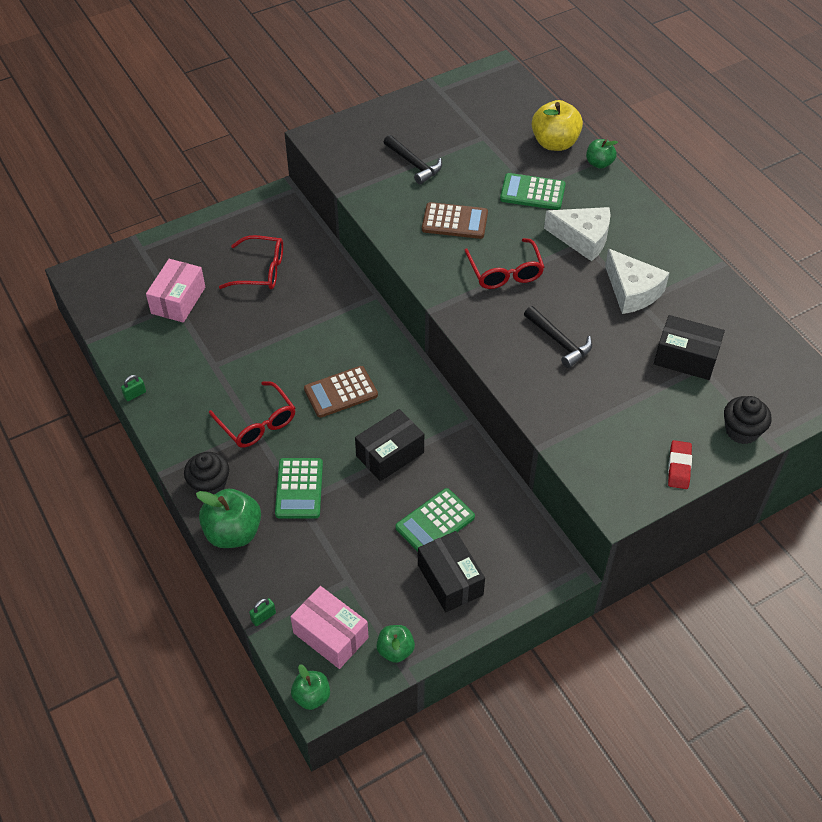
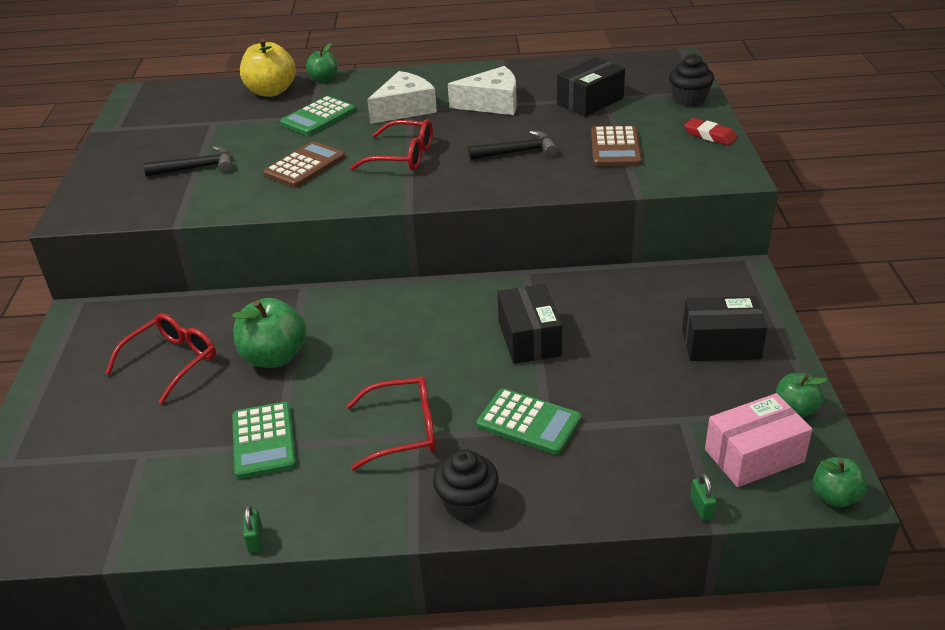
camera: 60 degrees left, 15 degrees down
pink box [146,259,205,323] -> none
green apple [196,489,261,548] -> green apple moved to [232,298,306,368]
brown calculator [304,366,378,418] -> brown calculator moved to [591,126,642,166]
green calculator [396,488,475,552] -> green calculator moved to [232,402,296,479]

